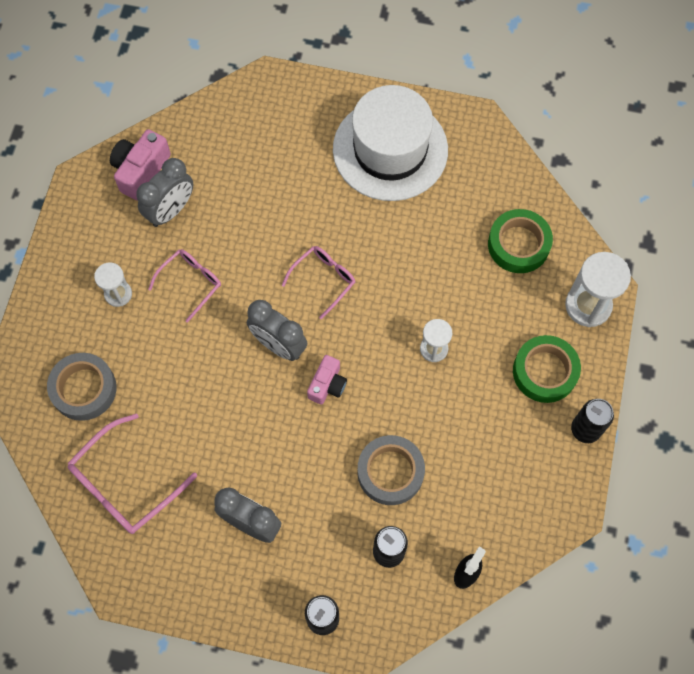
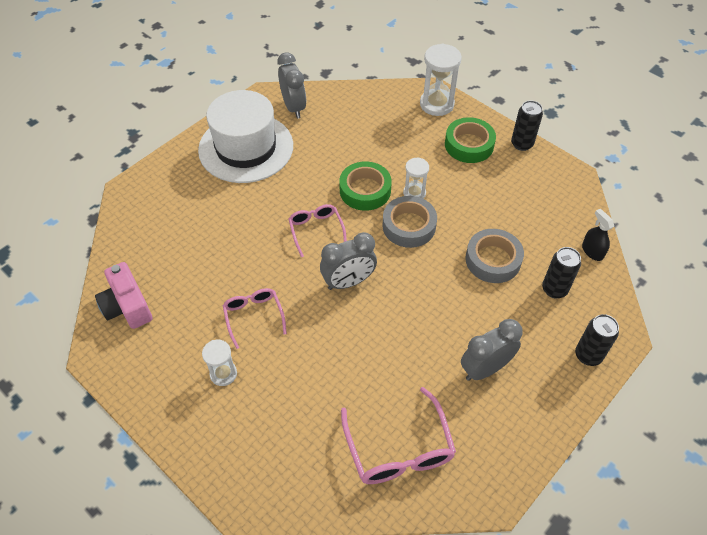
camera: 60 degrees left, 15 degrees down
grey tape [47,353,117,421] -> grey tape moved to [382,196,437,248]
grey clock [136,158,193,227] -> grey clock moved to [277,52,306,119]
pink camera [307,355,347,404] -> none
green tape [488,209,553,273] -> green tape moved to [339,161,392,211]

